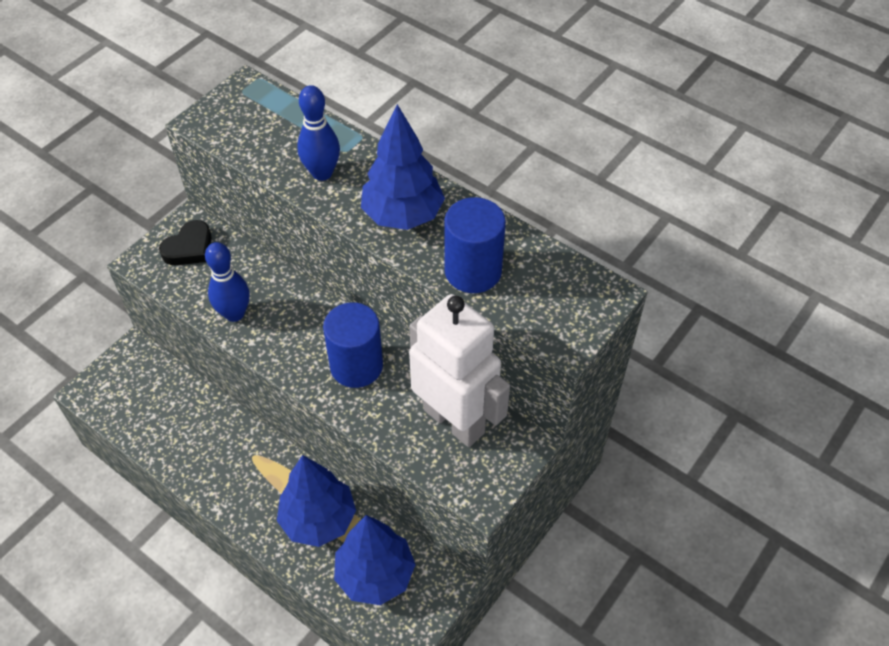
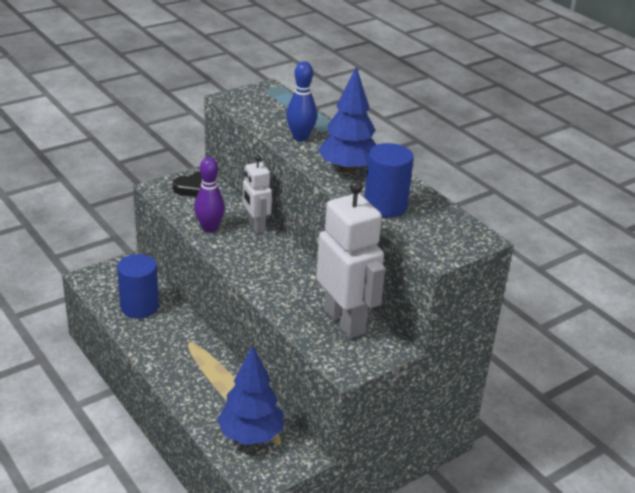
camera: 15 degrees right, 20 degrees down
blue bowling pin [205,242,250,322] -> purple bowling pin [194,157,225,233]
blue tree [277,455,356,547] -> none
blue cylinder [323,302,383,388] -> blue cylinder moved to [117,254,159,319]
none -> white robot [243,155,272,233]

